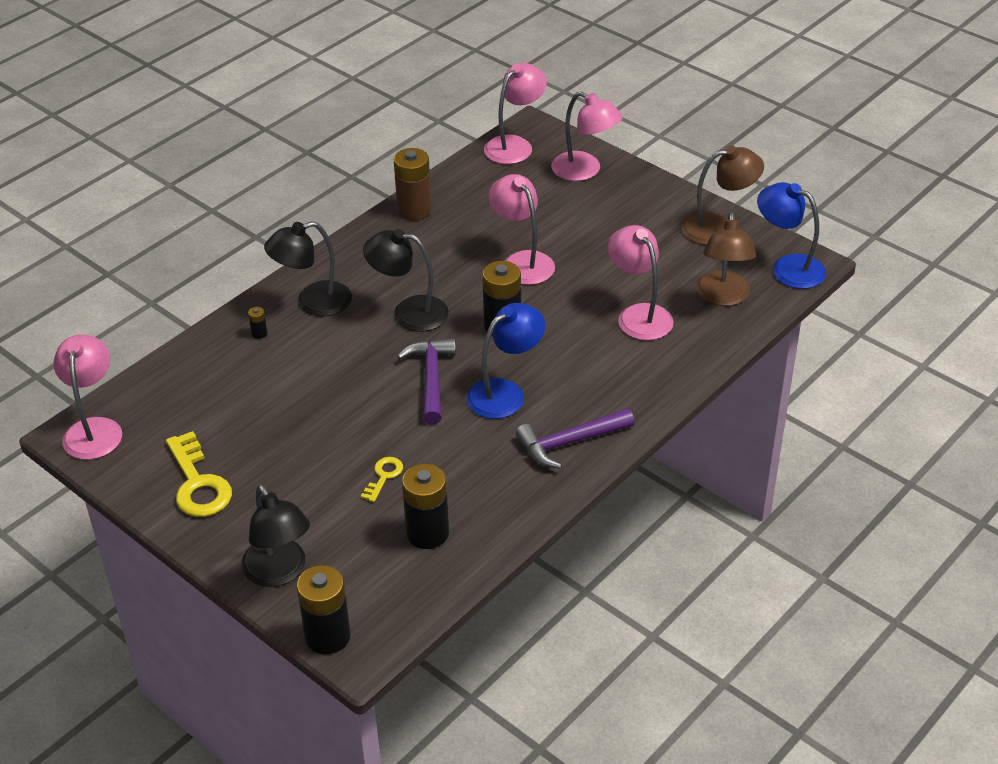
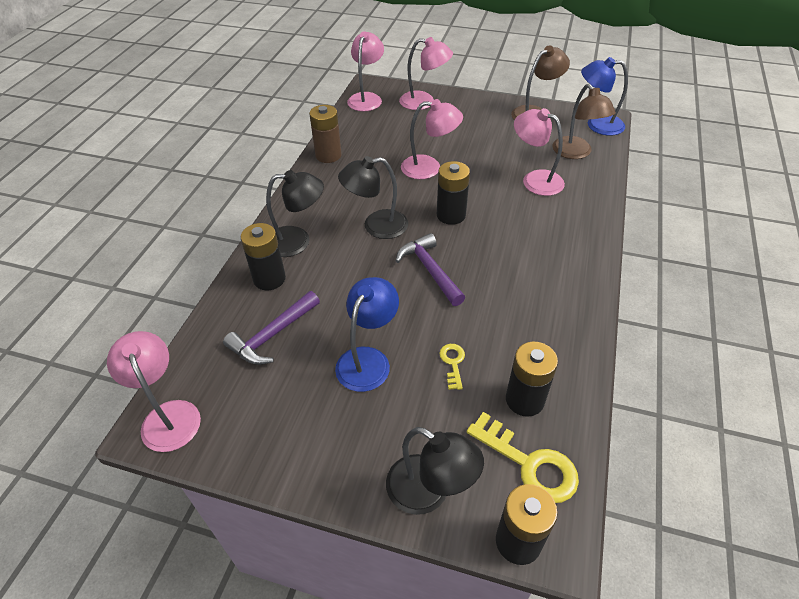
camera: 25 degrees left, 5 degrees up
yellow key [166,431,232,517] -> yellow key moved to [467,412,579,503]
black battery [248,307,267,339] -> black battery [241,223,286,290], size x2.38
black lamp [264,221,352,316] -> black lamp turned 135 degrees counterclockwise [266,170,324,257]
blue lamp [466,303,545,419] -> blue lamp moved to [335,277,399,392]
pink lamp [488,174,555,285] -> pink lamp turned 150 degrees clockwise [401,99,463,179]
purple hammer [516,408,634,469] -> purple hammer moved to [223,291,320,365]

